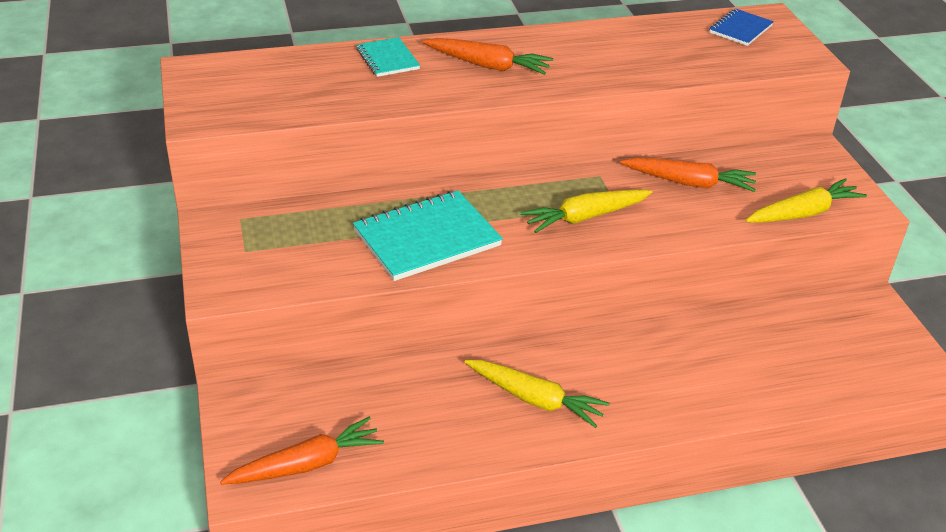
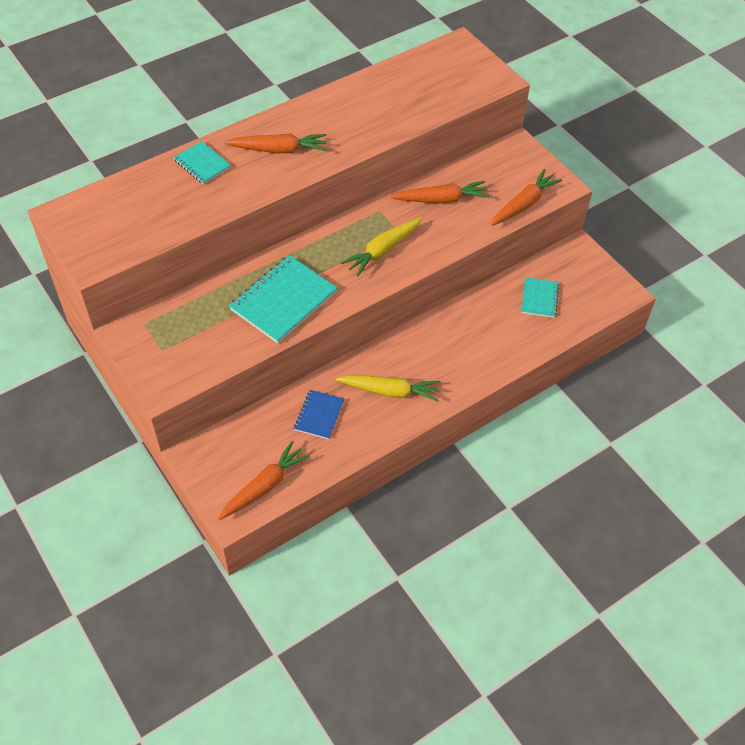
camera: 20 degrees left, 15 degrees up
blue notebook [709,9,774,46] -> blue notebook moved to [294,390,344,439]
yellow carrot [745,178,867,223] -> orange carrot [491,169,562,226]
none -> turquoise notebook [521,277,559,318]

